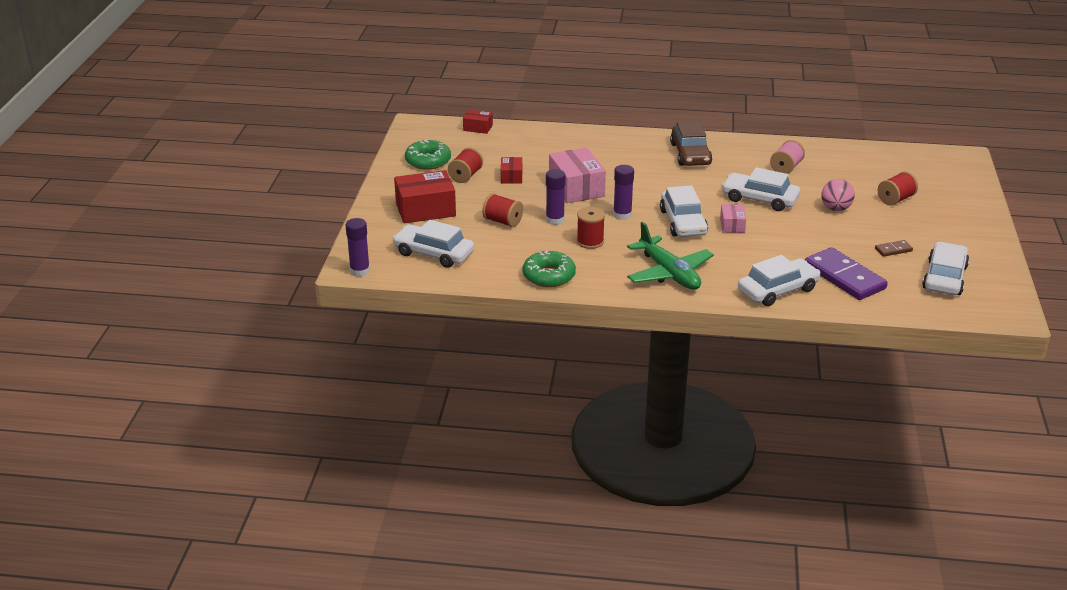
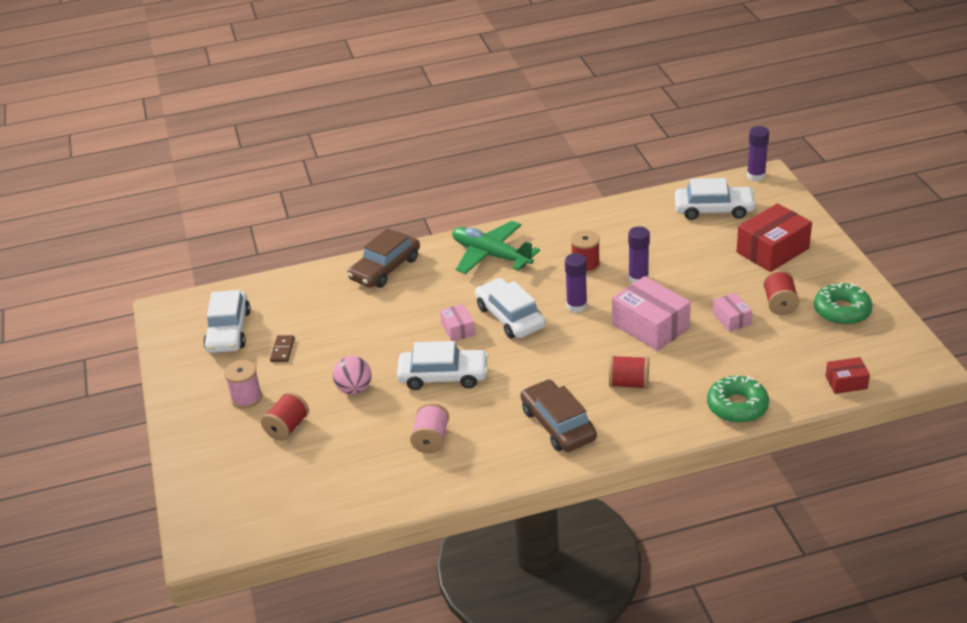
camera: 160 degrees right, 5 degrees up
red spool [482,193,523,227] -> red spool moved to [609,355,649,389]
red box [501,157,522,184] -> pink box [713,293,752,332]
green donut [523,251,576,287] -> green donut moved to [707,375,769,423]
white car [738,255,821,306] -> brown car [348,228,420,288]
purple domino [805,247,888,300] -> none
brown domino [875,240,913,257] -> brown domino turned 45 degrees counterclockwise [270,335,295,362]
none -> pink spool [224,360,262,409]

